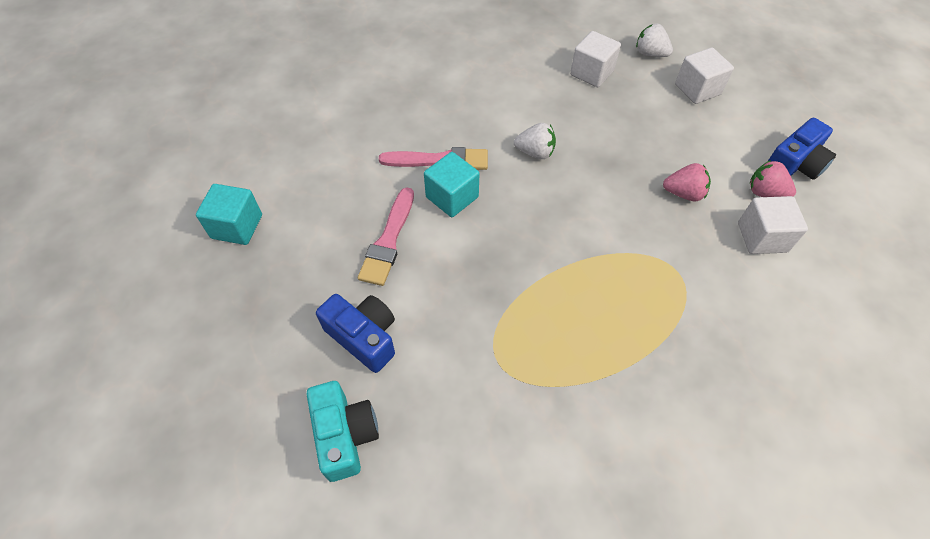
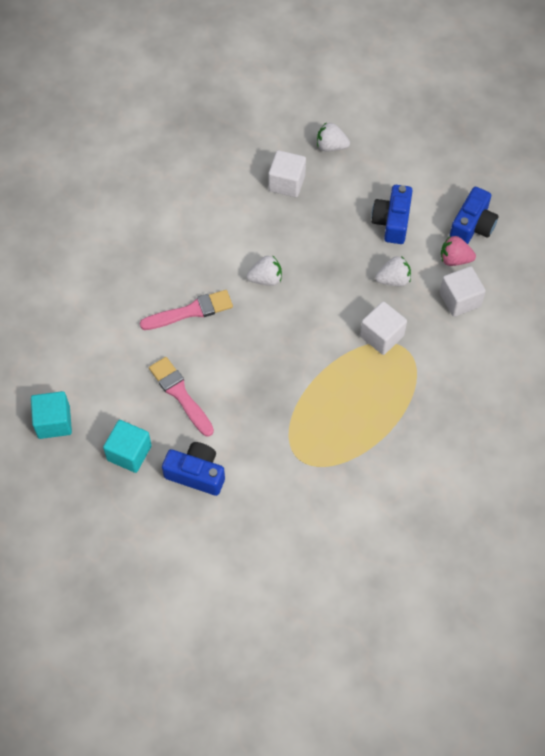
camera: 20 degrees left, 5 degrees up
turquoise camera [306,381,379,482] -> none
pink brush [358,187,414,286] -> pink brush turned 150 degrees clockwise [149,357,214,437]
turquoise cube [424,152,480,217] -> turquoise cube moved to [103,420,152,473]
pink strawberry [663,163,711,201] -> white strawberry [375,256,411,286]
white cube [675,48,734,104] -> white cube moved to [360,301,407,355]
none -> blue camera [371,185,413,244]

